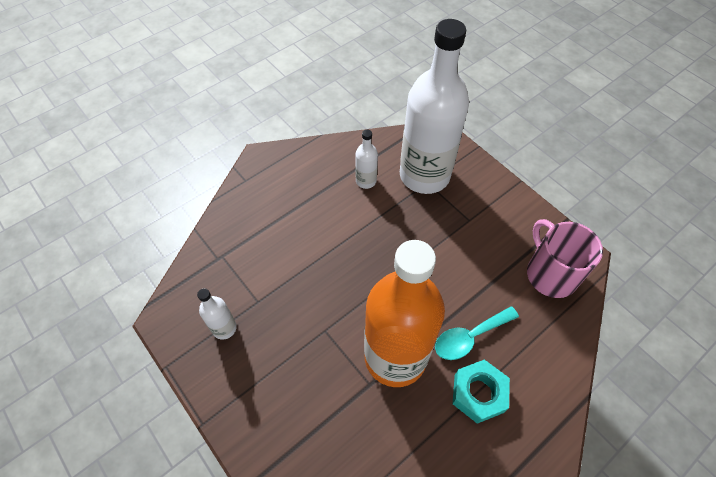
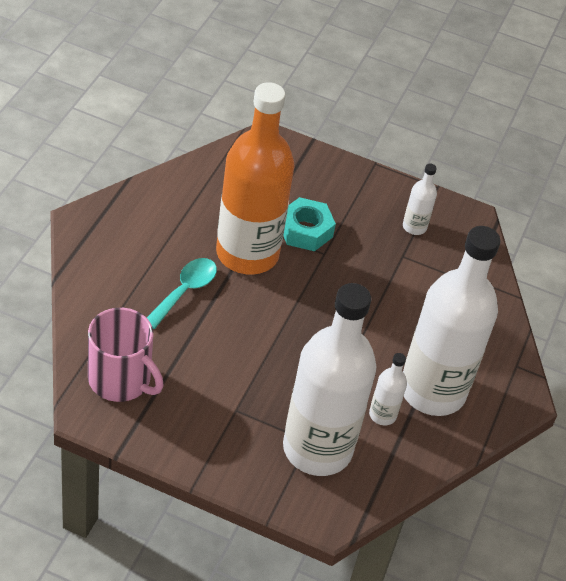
camera: 145 degrees right, 10 degrees down
turquoise nut [453,359,510,424] -> turquoise nut moved to [283,197,336,251]
none -> white bottle [403,226,501,416]

